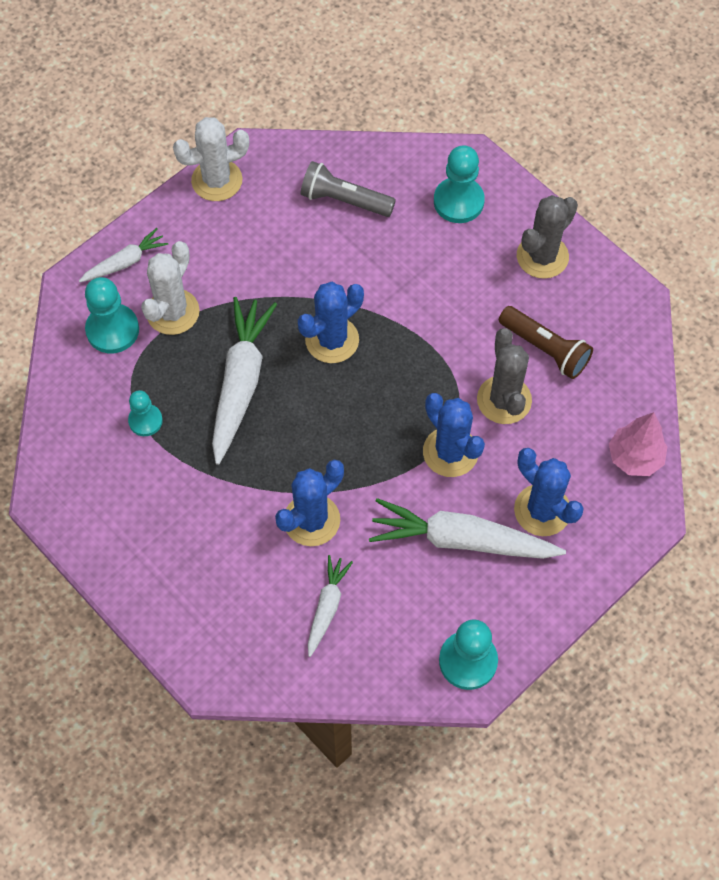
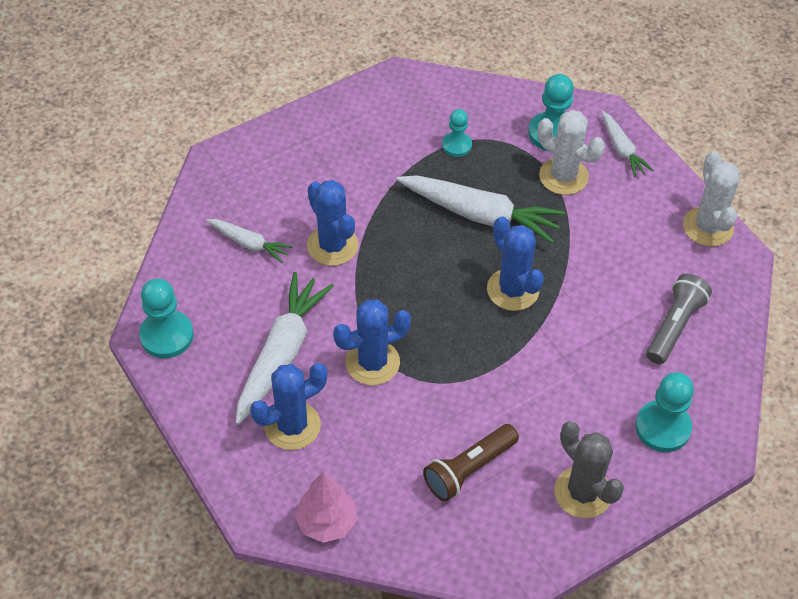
camera: 100 degrees right, 10 degrees down
grey cactus [477,328,532,424] -> none

